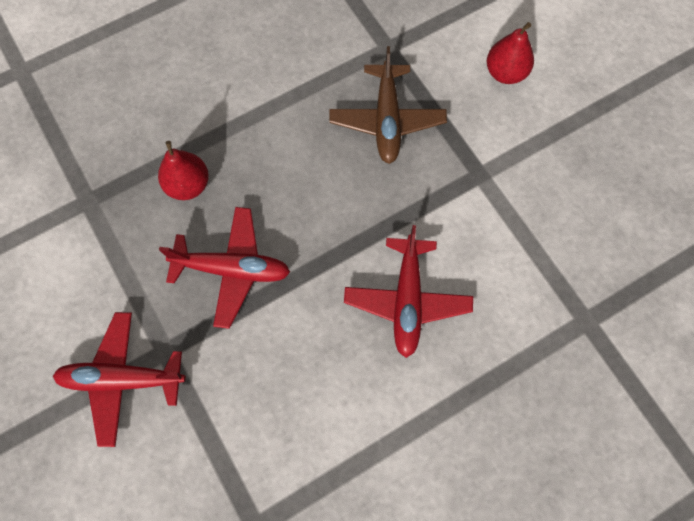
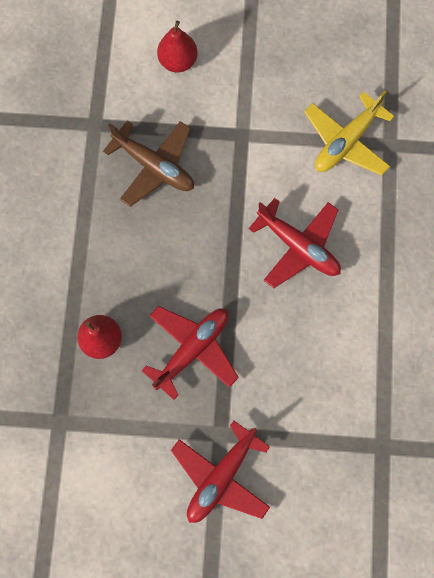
camera: 55 degrees left, 5 degrees up
none -> yellow plane [304,91,395,176]

